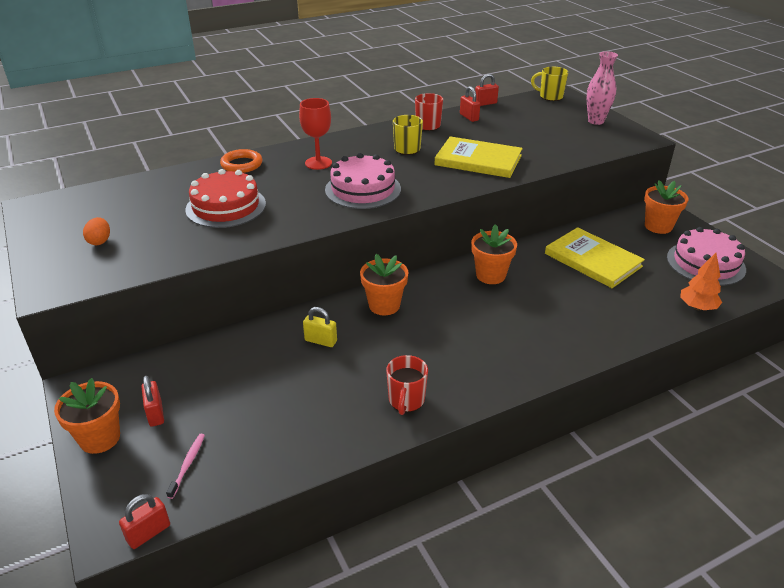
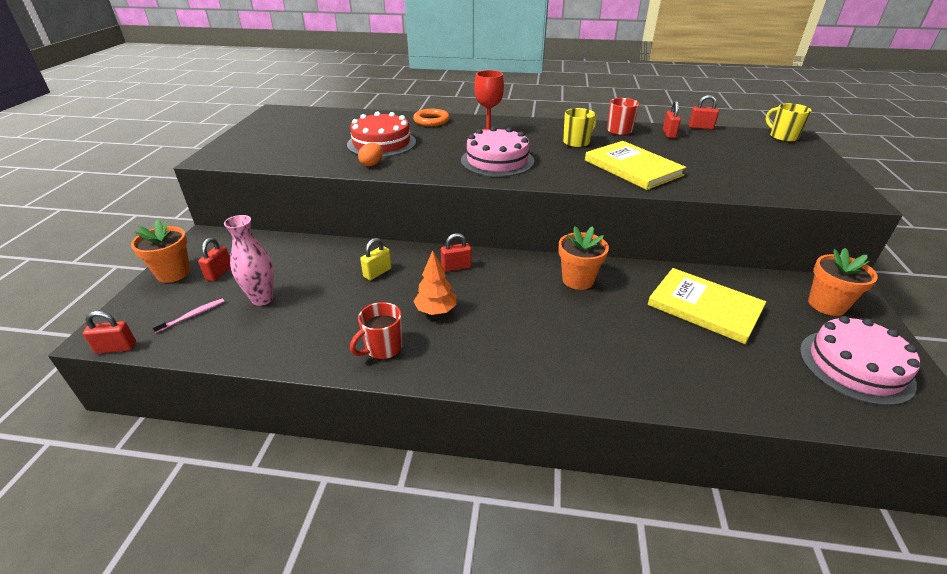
camera: 35 degrees right, 0 degrees up
orange egg [83,217,110,245] -> orange egg moved to [358,143,383,166]
yellow padlock [303,307,337,347] -> yellow padlock turned 75 degrees clockwise [360,238,392,280]
orange flower pot [360,254,408,315] -> red padlock [441,233,472,272]
yellow book [545,227,645,288] -> yellow book turned 45 degrees counterclockwise [648,268,766,344]
pink vase [587,51,618,125] -> pink vase moved to [224,215,274,306]
orange tree [680,253,722,310] -> orange tree moved to [413,250,457,315]

